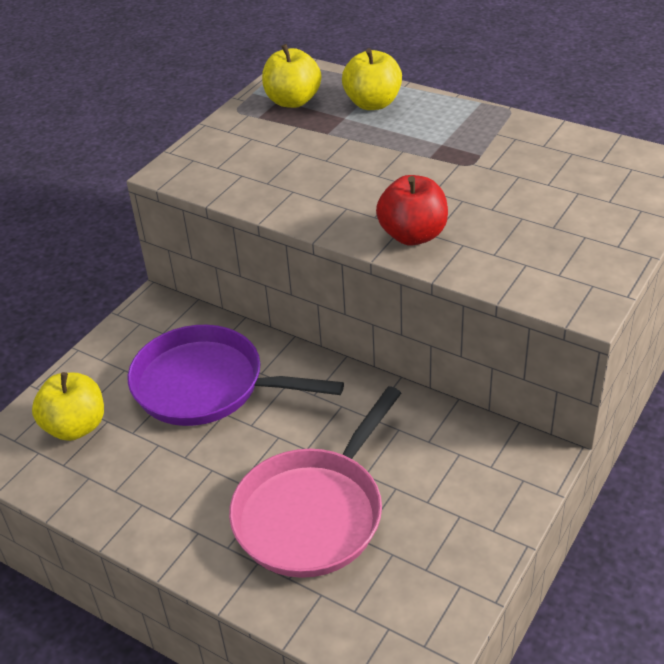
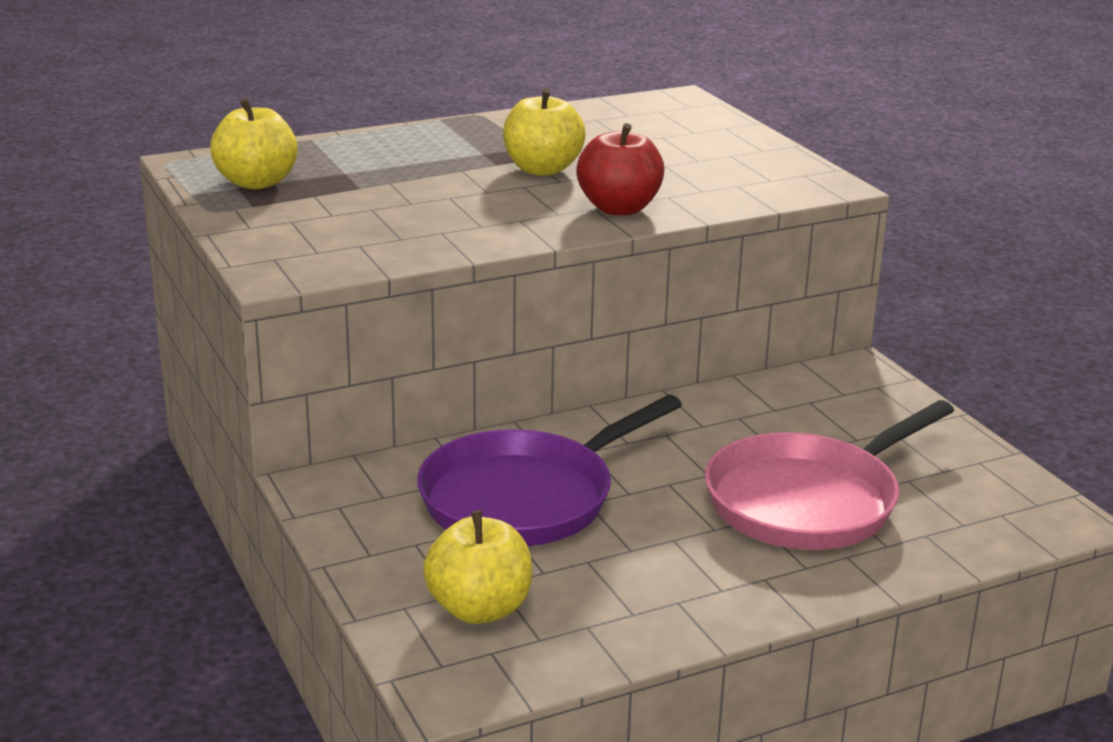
camera: 60 degrees left, 15 degrees down
pink pan [229,386,401,578] -> pink pan turned 75 degrees clockwise [705,400,954,550]
yellow apple [342,48,402,110] -> yellow apple moved to [503,88,586,176]

